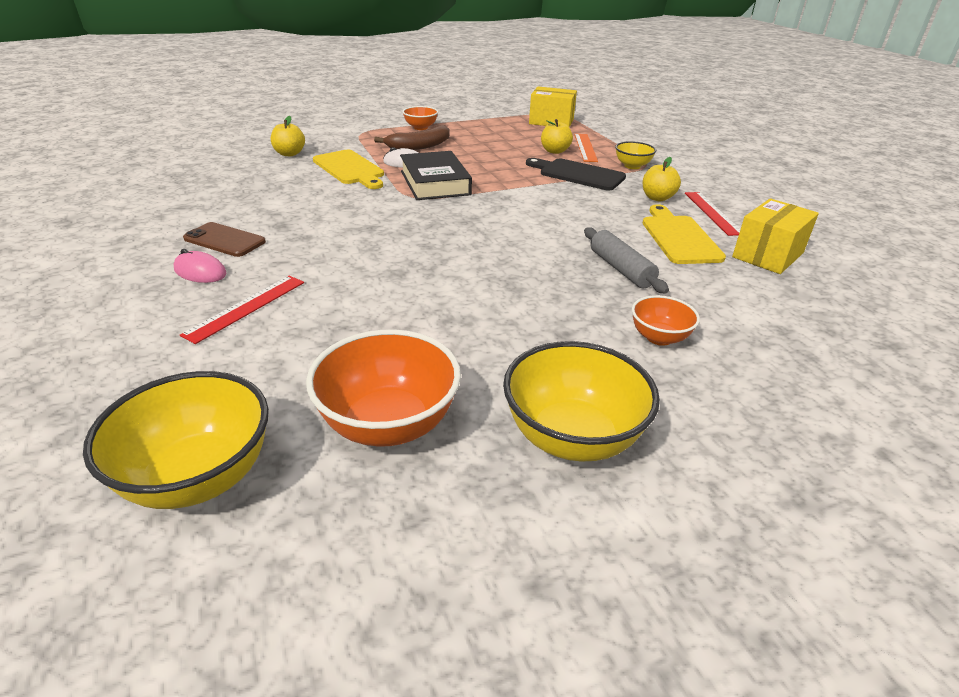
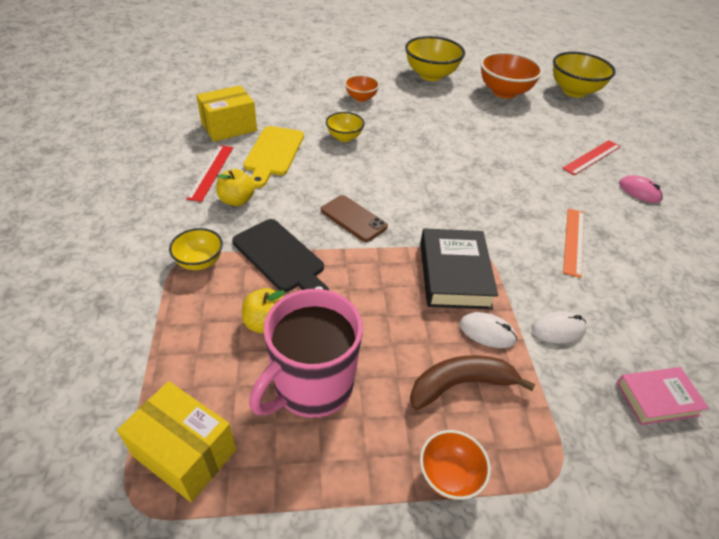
camera: 165 degrees left, 10 degrees up
brown phone [183,222,266,257] -> brown phone moved to [321,195,388,242]
yellow apple [271,116,305,156] -> pink book [616,367,709,425]
yellow cutting board [313,150,384,189] -> white mouse [531,311,587,343]
orange ruler [574,134,598,162] -> orange ruler moved to [563,209,584,278]
grey rolling pin [584,227,669,294] -> yellow bowl [326,112,365,142]
none -> pink mug [249,289,363,418]

